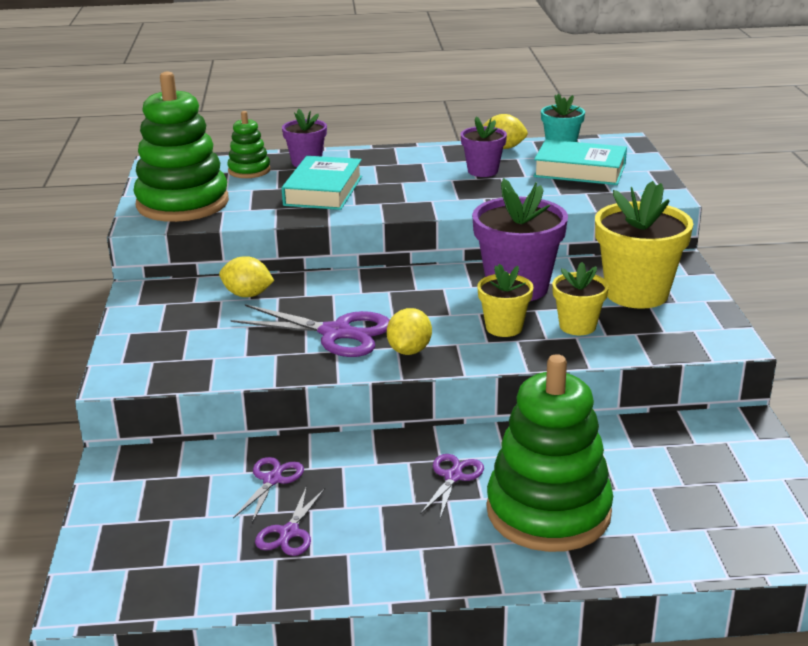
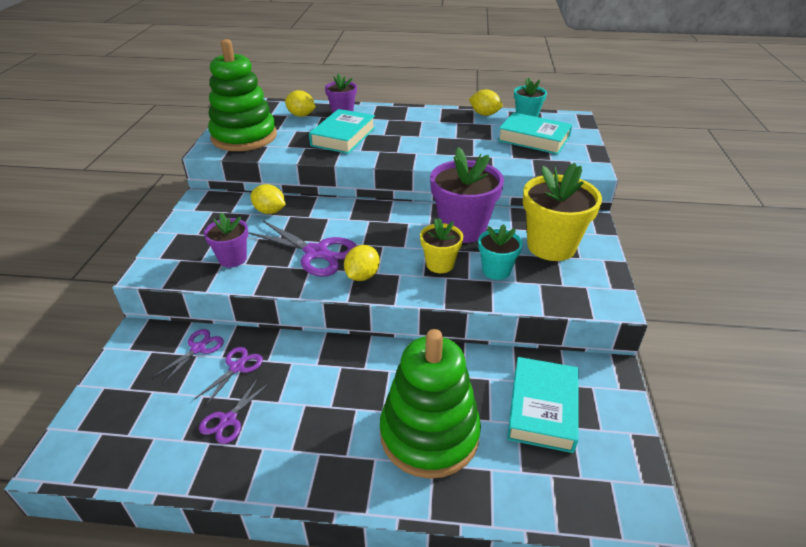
camera: 10 degrees right, 10 degrees up
green stacking toy [227,111,270,178] -> yellow lemon [285,90,316,117]
purple scissors [420,454,484,519] -> purple scissors moved to [153,329,224,384]
purple flower pot [460,116,507,177] -> purple flower pot moved to [204,212,248,267]
yellow flower pot [552,262,609,335] -> turquoise flower pot [478,224,523,280]
none -> turquoise book [507,357,578,453]

